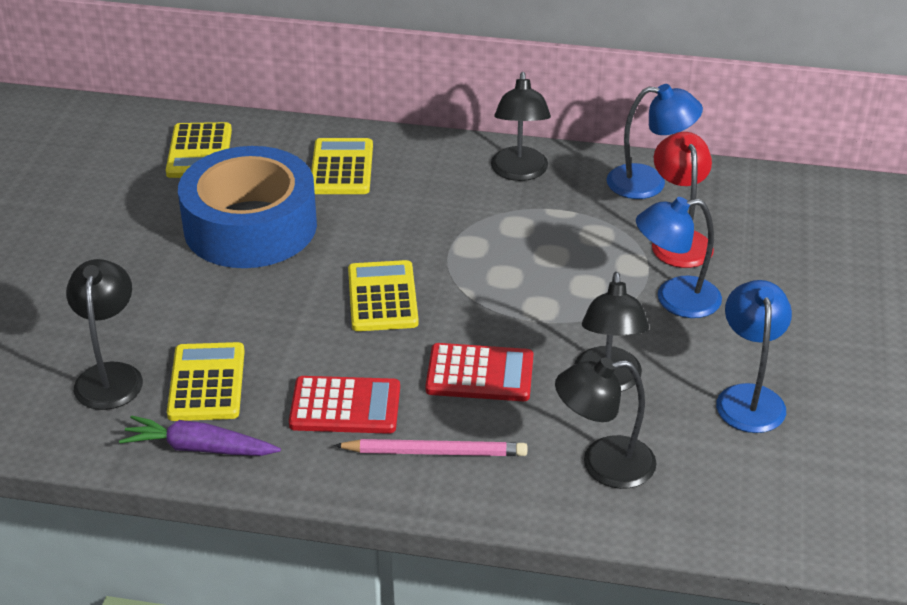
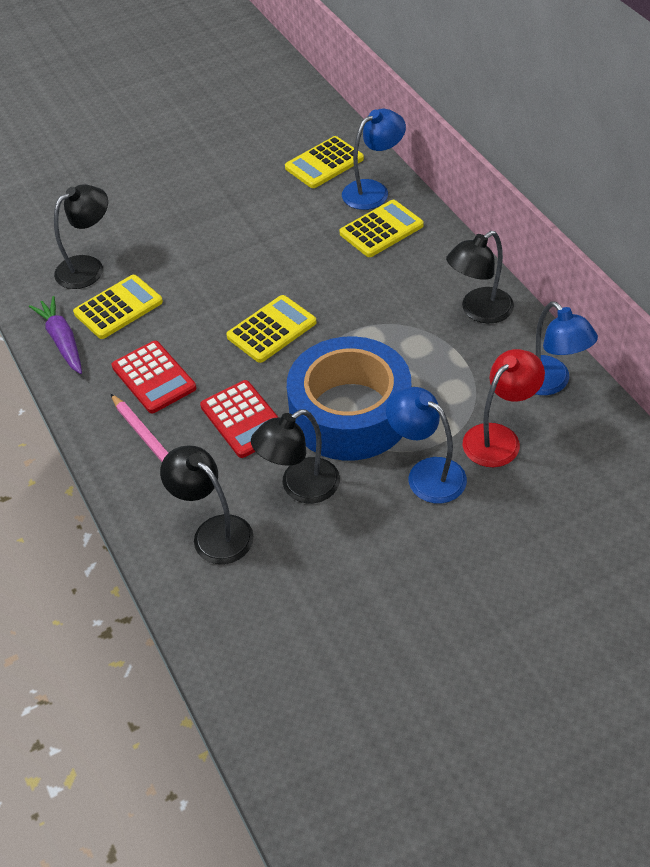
camera: 55 degrees right, 10 degrees up
blue tape [178,146,317,268] -> blue tape moved to [287,336,411,461]
blue lamp [716,280,792,433] -> blue lamp moved to [342,109,406,210]

